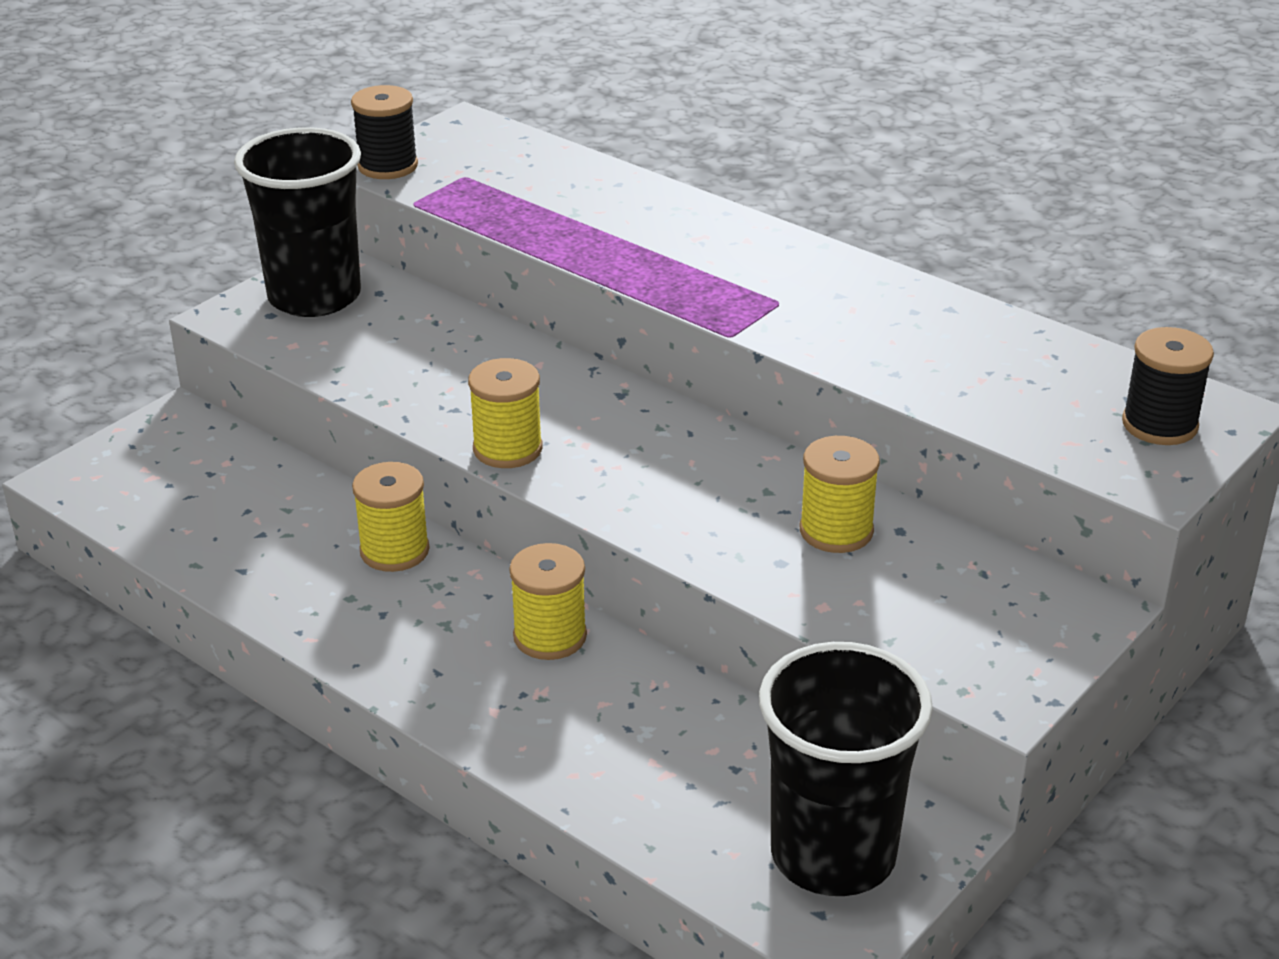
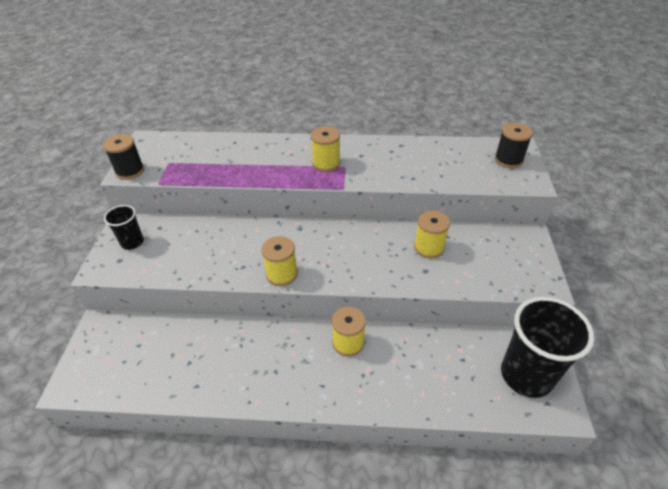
camera: 35 degrees left, 10 degrees up
black cup [234,127,361,317] -> black cup [104,205,144,250], size x0.51
yellow spool [352,462,430,572] -> yellow spool moved to [311,126,340,172]

